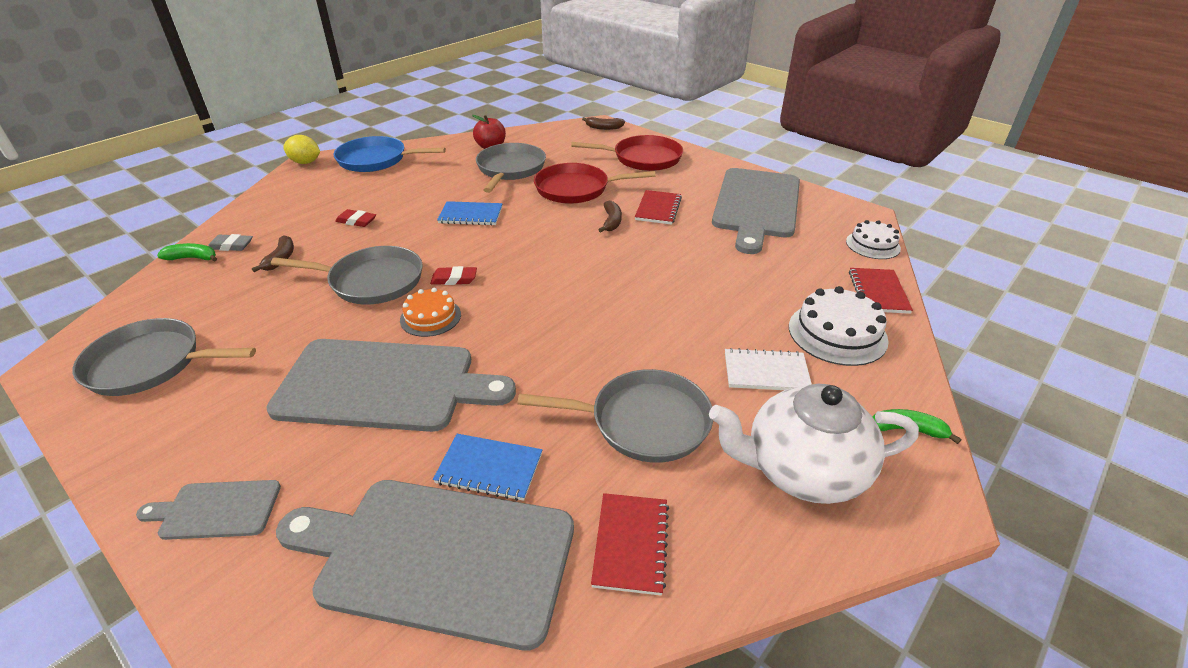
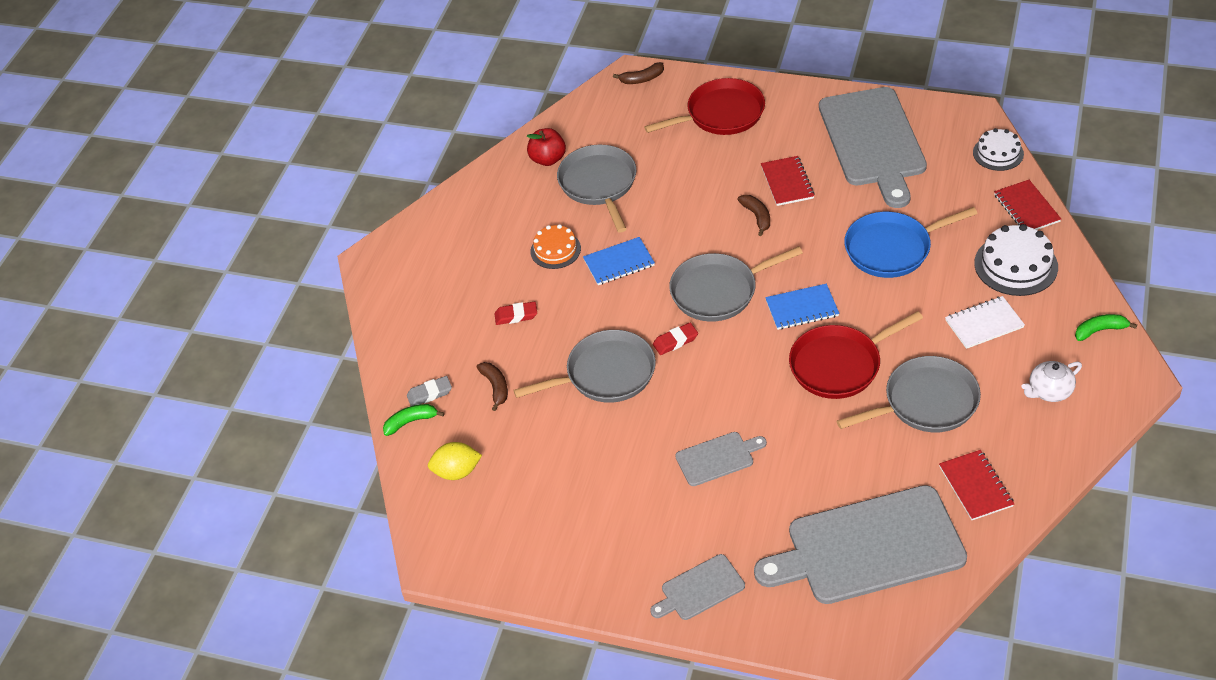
camera: 20 degrees left, 10 degrees up
grey pan [72,318,256,396] -> grey pan moved to [669,246,803,322]
grey cutting board [266,339,516,432] -> grey cutting board [675,432,767,486], size x0.47
yellow lemon [283,135,320,164] -> yellow lemon moved to [428,442,482,480]
blue pan [334,136,446,172] -> blue pan moved to [844,207,978,278]
orange cake [400,288,461,337] -> orange cake moved to [530,224,581,269]
blue notebook [433,434,542,501] -> blue notebook moved to [765,284,839,330]
red pan [534,163,656,204] -> red pan moved to [789,311,923,399]
white teapot [709,384,919,504] -> white teapot [1021,361,1082,402], size x0.50

